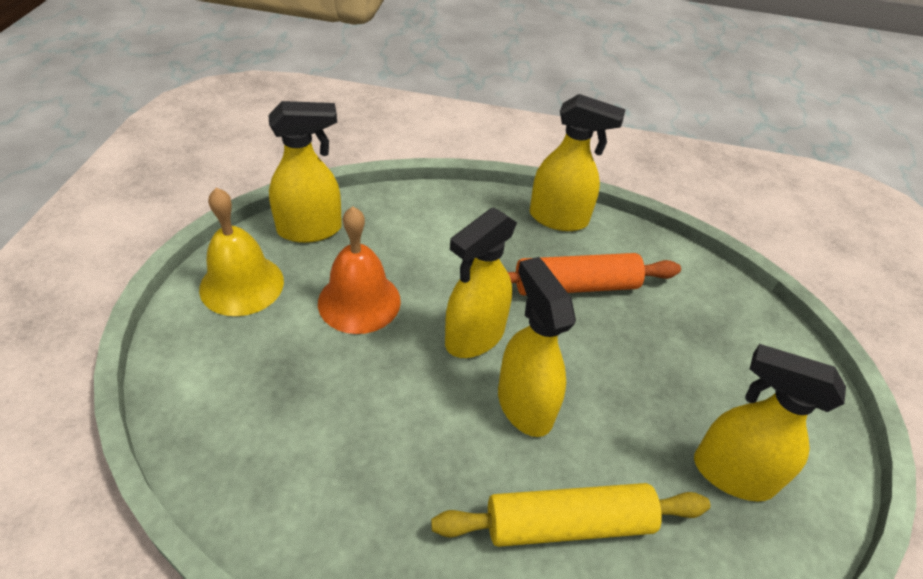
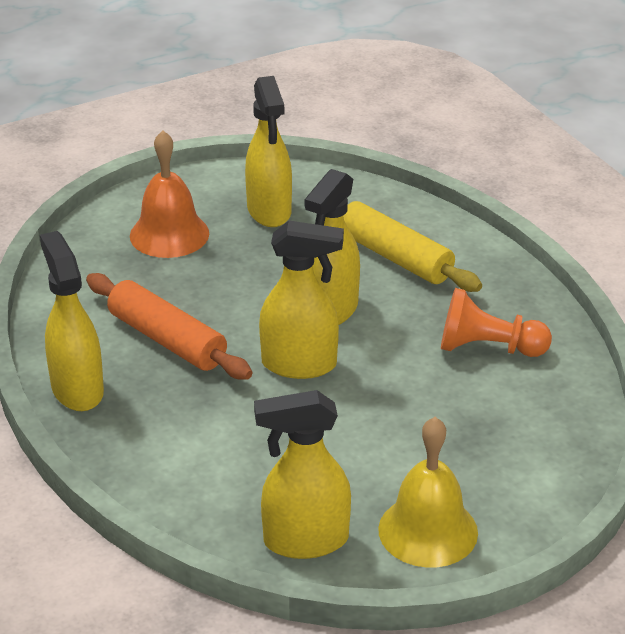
camera: 125 degrees left, 10 degrees down
yellow spray bottle [269,101,342,243] -> yellow spray bottle turned 45 degrees counterclockwise [254,390,351,559]
orange bell [318,206,401,334] -> orange bell moved to [130,130,209,258]
none -> orange pawn [441,288,552,357]

